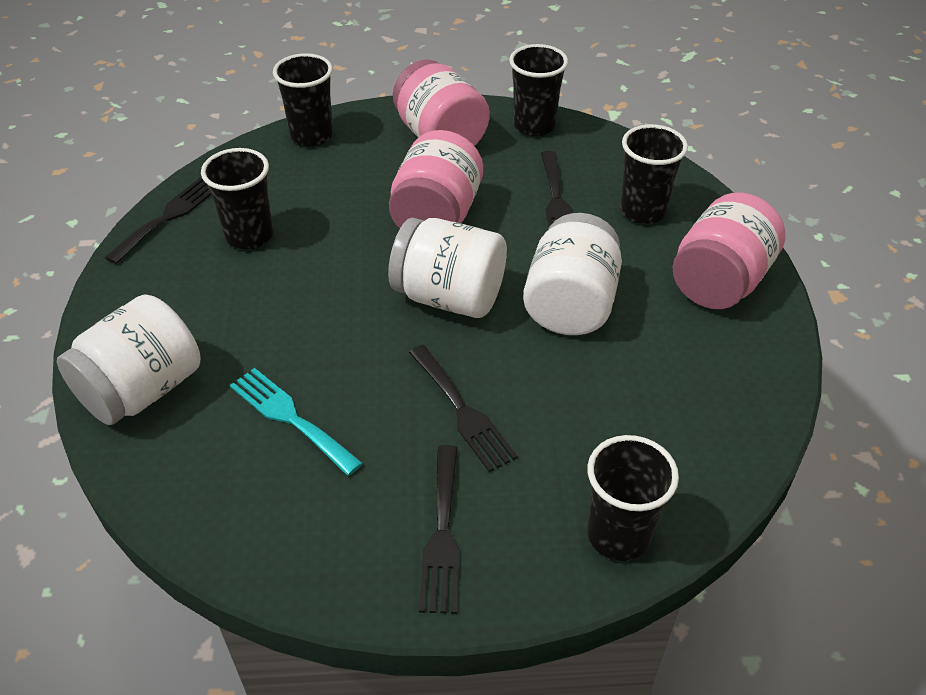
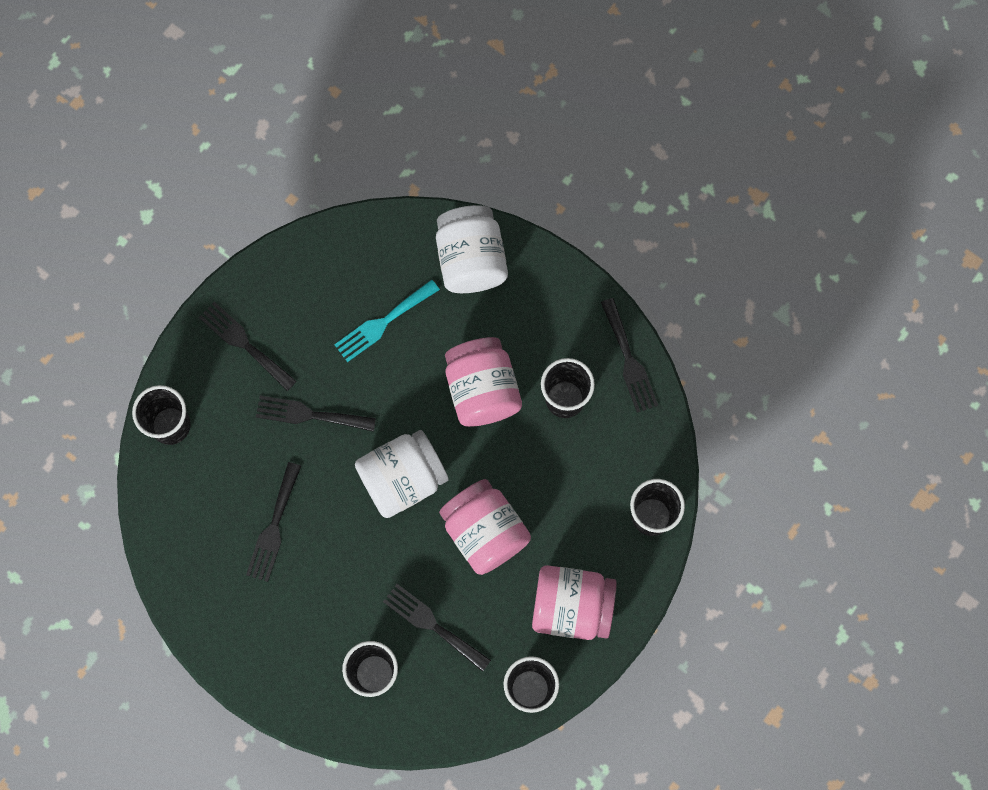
camera: 130 degrees right, 30 degrees up
turquoise fork [230,368,363,476] -> turquoise fork turned 150 degrees clockwise [334,279,440,362]
white jar [523,213,622,335] -> none
pink jar [673,192,785,309] -> pink jar moved to [445,337,522,427]
none -> black fork [246,462,301,582]

